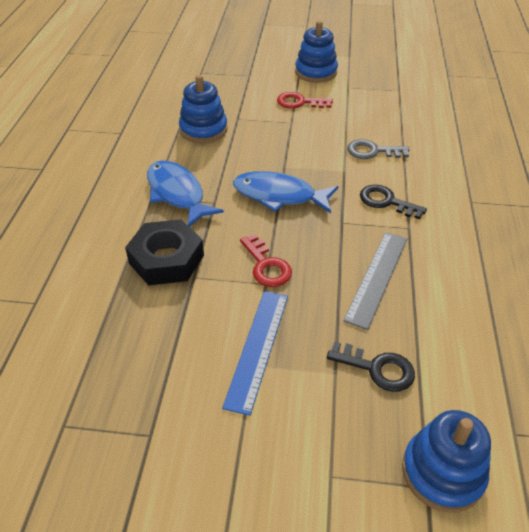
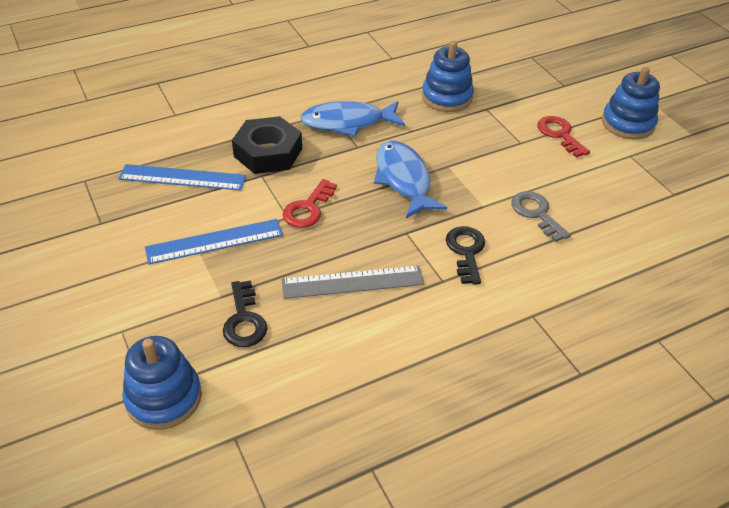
camera: 55 degrees right, 0 degrees up
blue fish [147,160,224,227] -> blue fish turned 120 degrees counterclockwise [300,101,405,137]
none -> blue ruler [118,164,246,191]

